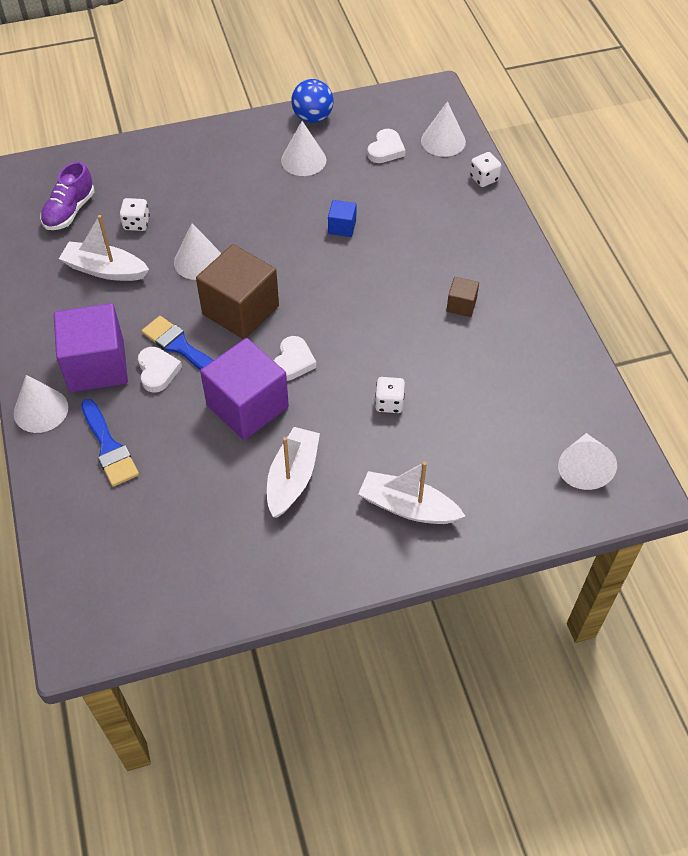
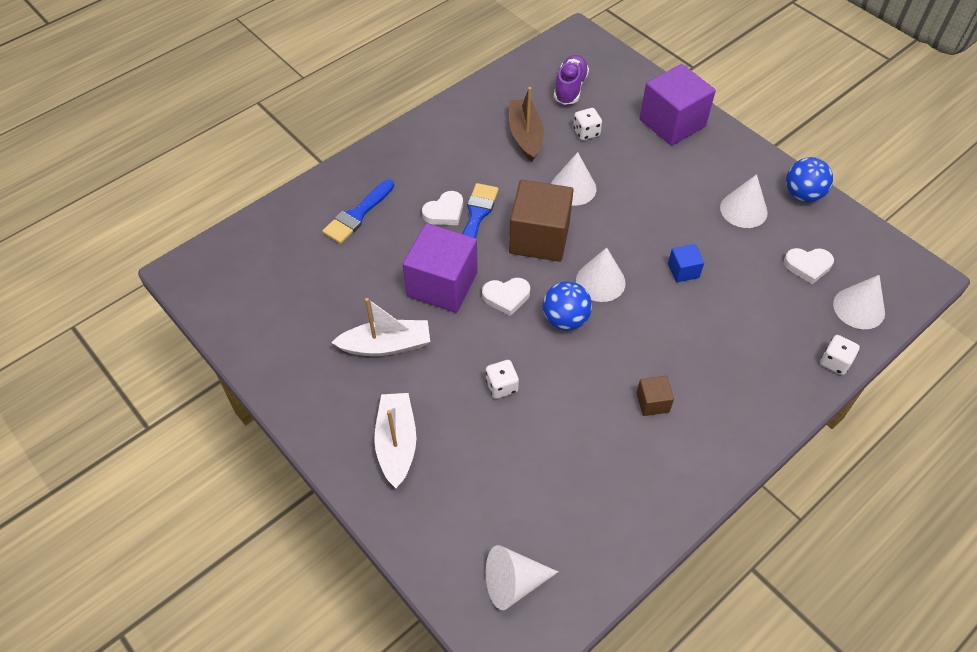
camera: 65 degrees right, 0 degrees up
white cone [14,375,68,433] -> white cone moved to [576,247,626,302]
purple shoe [40,161,95,230] -> purple shoe turned 105 degrees clockwise [554,55,589,105]
purple cube [54,303,128,392] -> purple cube moved to [639,64,716,146]
white boat [59,215,149,281] -> brown boat [509,87,544,162]
none -> blue ball [542,281,592,331]

